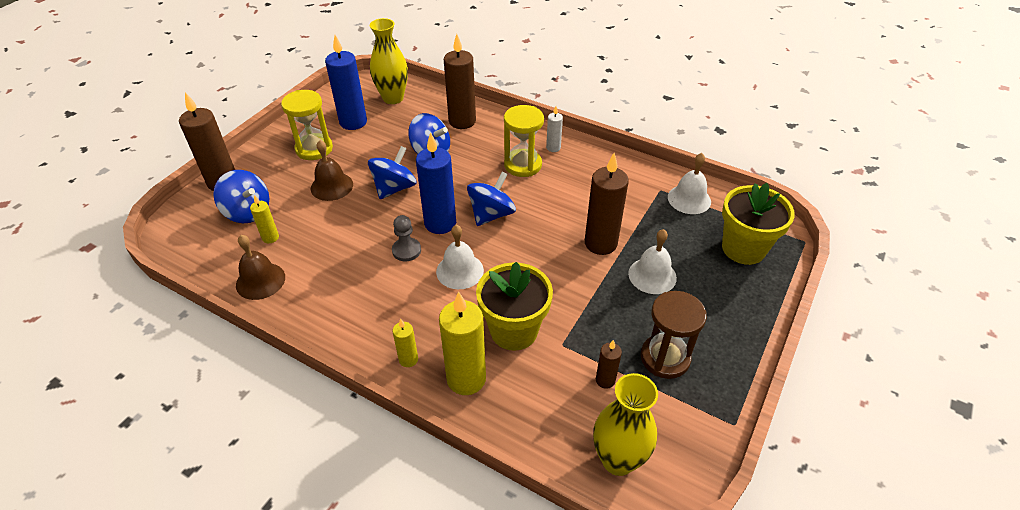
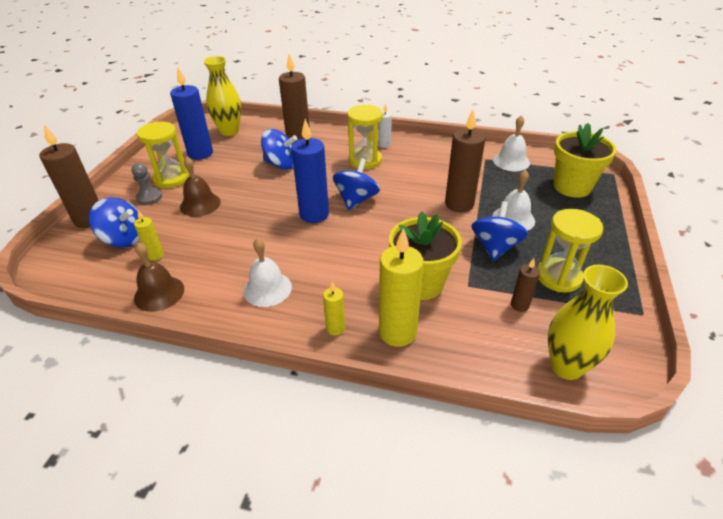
camera: 15 degrees left, 5 degrees down
blue spinning top [368,146,416,199] -> blue spinning top moved to [471,201,528,261]
grey pawn [392,215,421,262] -> grey pawn moved to [131,163,162,205]
white bell [436,225,484,289] -> white bell moved to [243,238,292,307]
brown hourglass [641,291,707,379] -> yellow hourglass [537,209,603,292]

